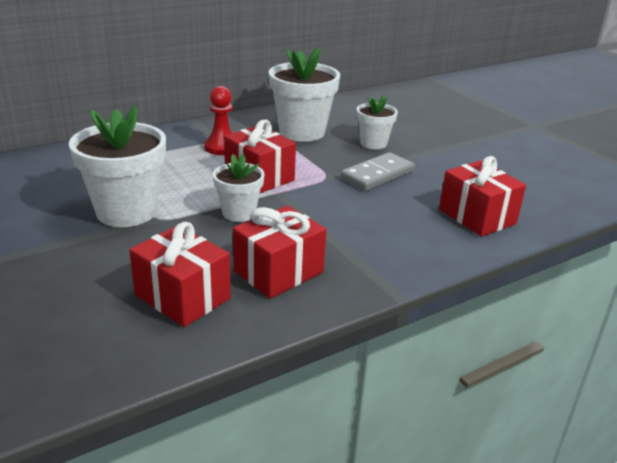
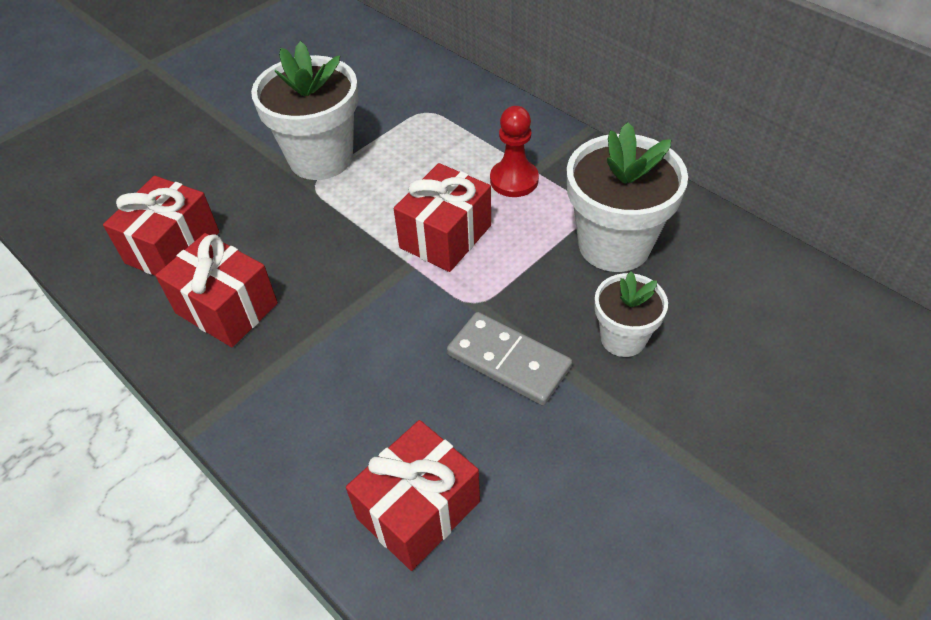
camera: 80 degrees right, 20 degrees up
white flower pot [213,154,264,222] -> none

